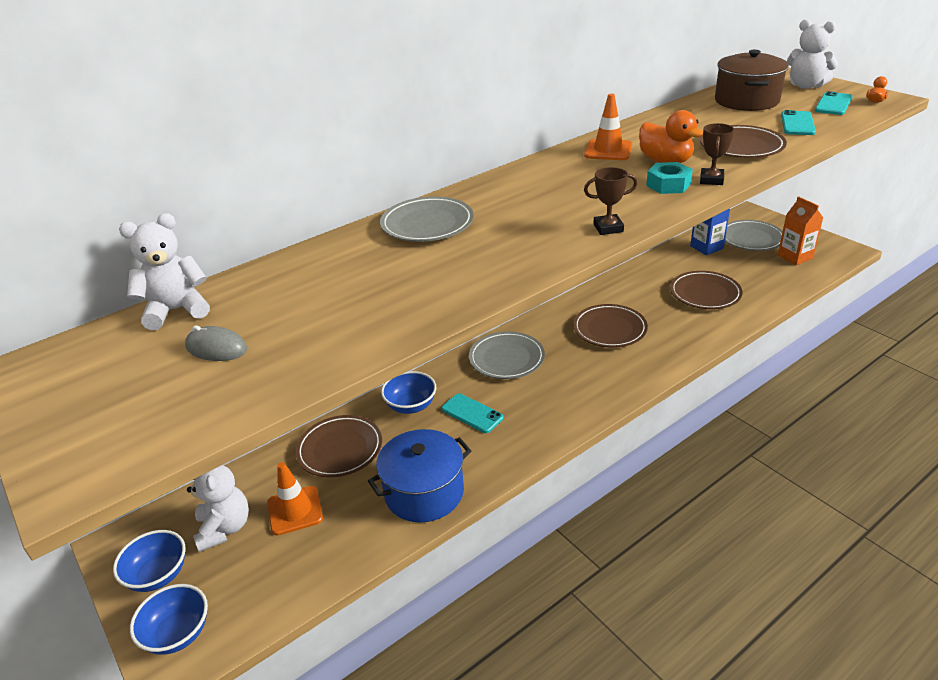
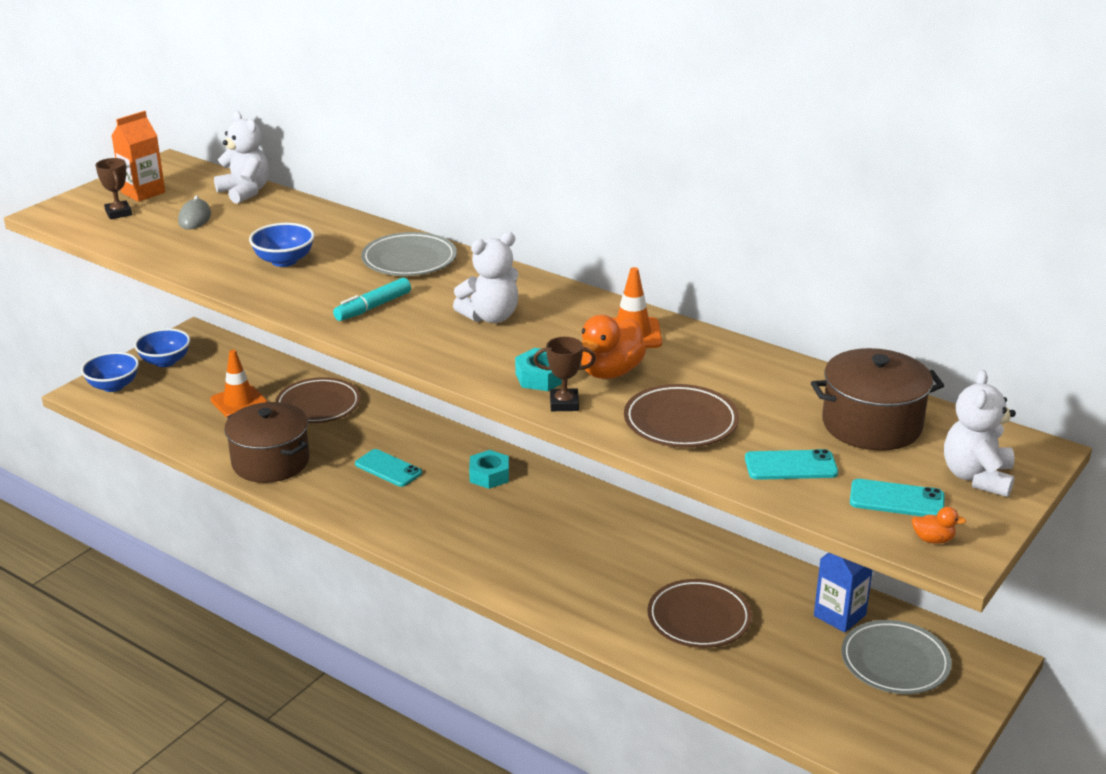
camera: 70 degrees right, 5 degrees down
white teddy bear [187,465,249,552] -> white teddy bear moved to [453,232,518,323]
blue pot [368,429,471,523] -> brown pot [224,402,309,483]
blue bowl [381,371,436,414] -> blue bowl moved to [249,223,315,267]
turquoise phone [441,393,504,433] -> turquoise phone turned 75 degrees counterclockwise [355,449,422,487]
grey plate [469,332,545,379] -> turquoise nut [469,450,509,489]
brown plate [573,304,648,348] -> none
brown trophy [584,167,637,235] -> brown trophy moved to [95,158,132,219]
orange carton [778,196,823,265] -> orange carton moved to [112,111,165,202]
none -> turquoise marker [333,277,411,321]

